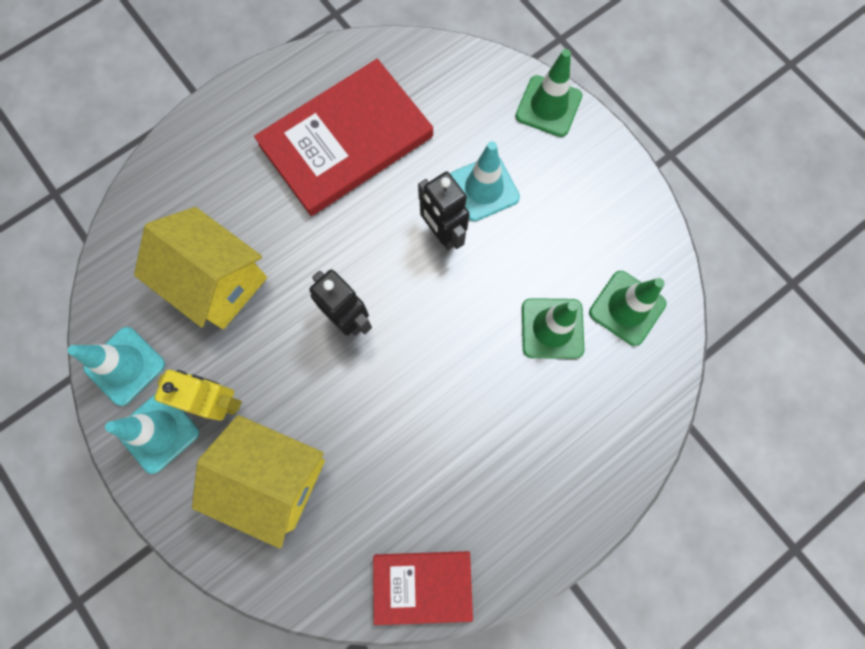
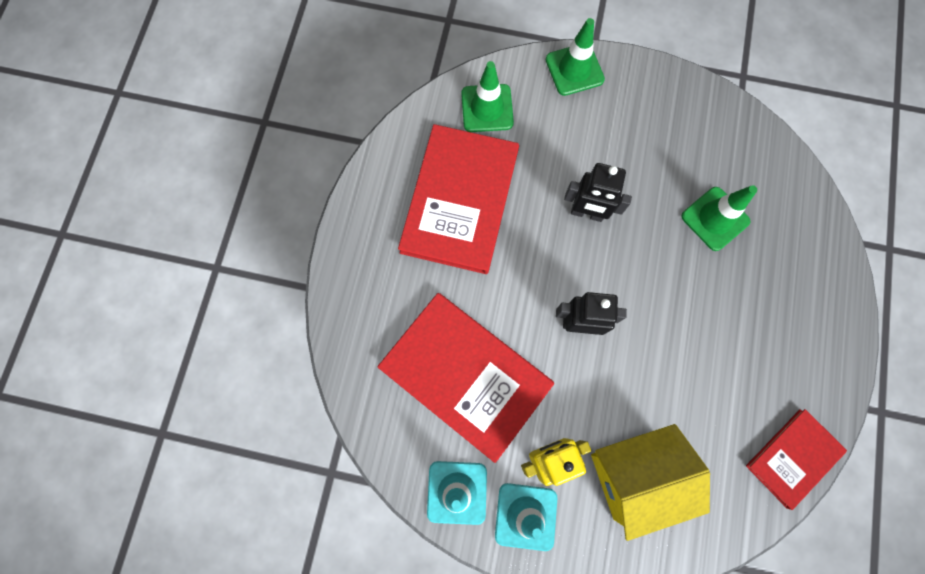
camera: 40 degrees left, 0 degrees up
yellow house [134,207,267,329] -> red book [377,293,554,463]
turquoise traffic cone [450,141,520,221] -> none
green traffic cone [589,271,666,346] -> green traffic cone moved to [461,61,514,132]

